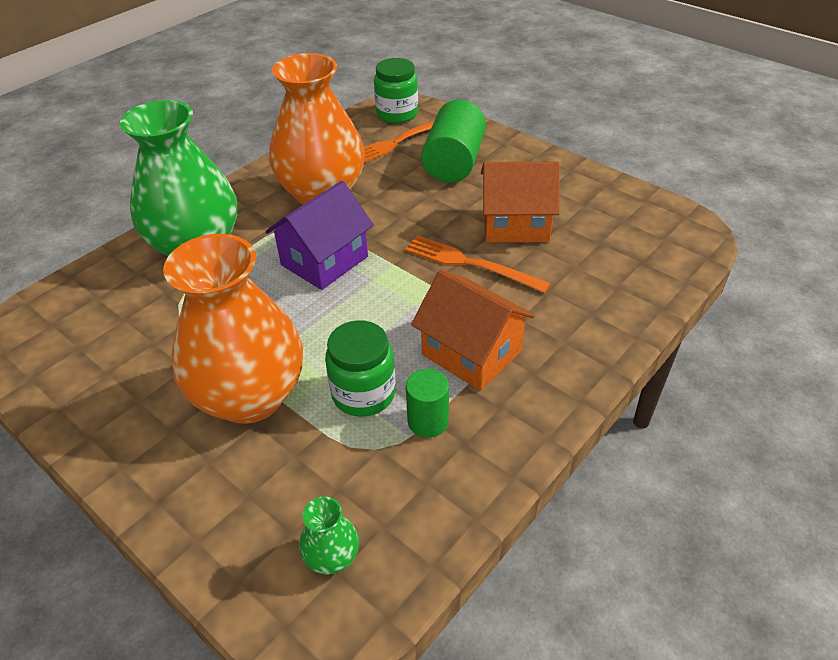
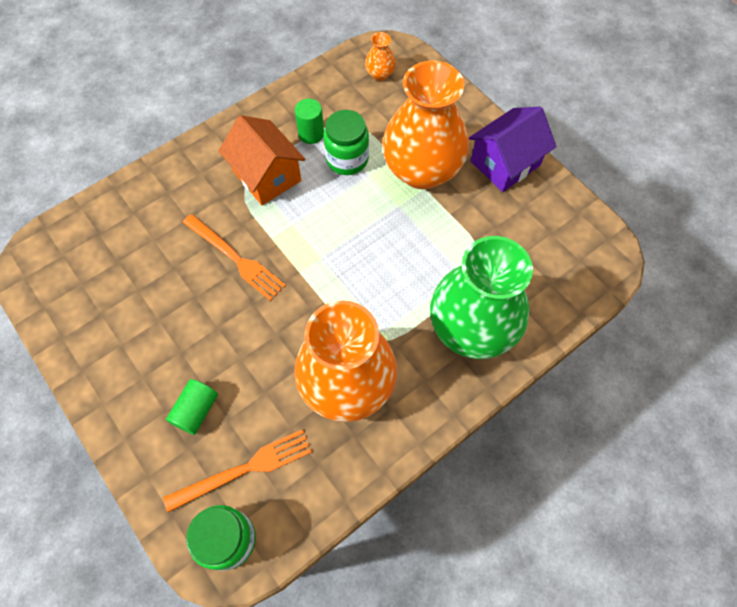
camera: 170 degrees left, 20 degrees up
purple house [266,181,374,290] -> purple house moved to [469,106,557,192]
green vase [299,496,359,575] -> orange vase [365,32,396,81]
green cylinder [421,99,486,183] -> green cylinder [166,379,218,435], size x0.56
orange house [481,162,560,242] -> none

